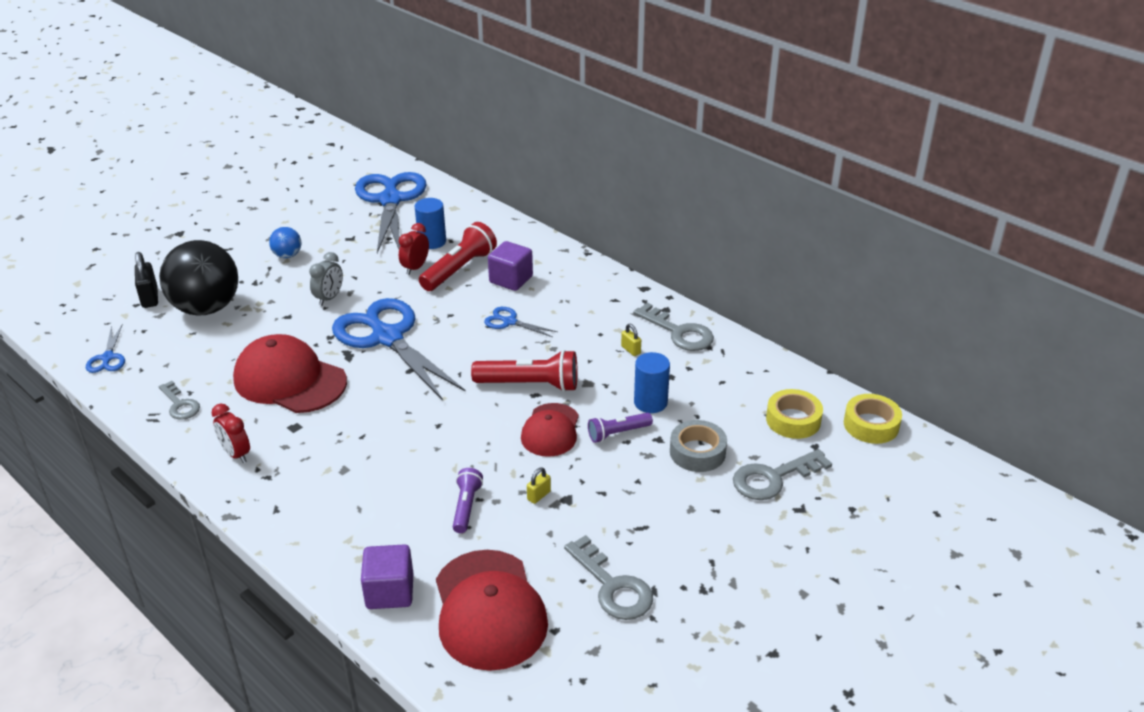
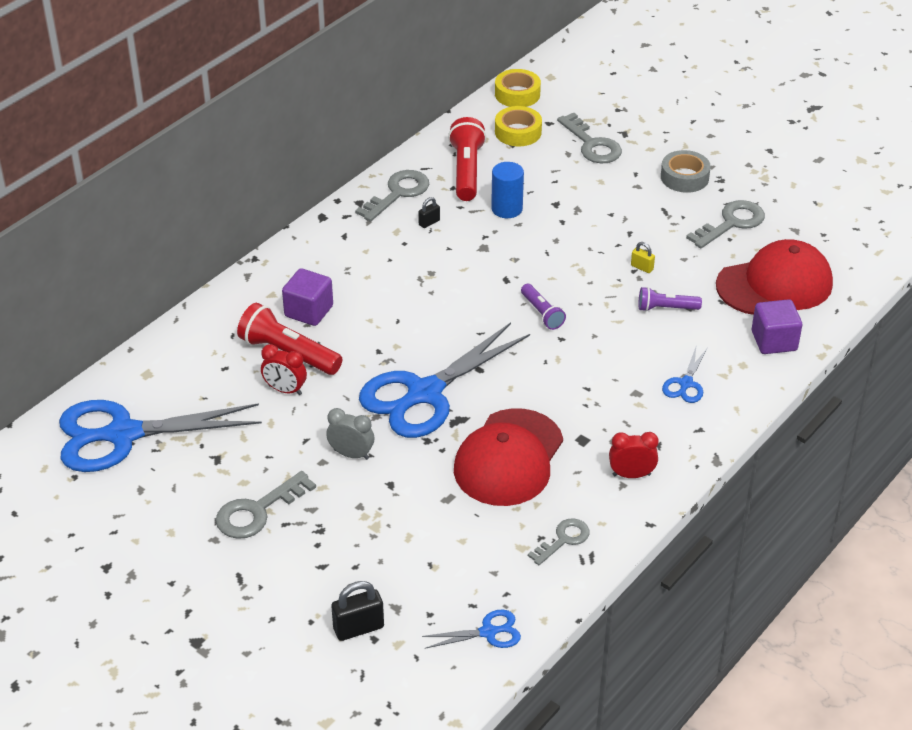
camera: 95 degrees left, 5 degrees up
black ball [159,240,238,316] -> none
red clock [212,404,250,463] -> red clock turned 135 degrees counterclockwise [609,432,659,478]
blue ball [269,227,302,258] -> grey key [216,471,316,539]
blue cylinder [415,198,446,249] -> none
red flashlight [471,350,578,392] -> red flashlight moved to [448,117,486,201]
blue scissors [484,307,558,337] -> blue scissors moved to [662,347,708,403]
red cap [521,403,579,457] -> none
purple flashlight [588,413,653,443] -> purple flashlight moved to [521,284,566,330]
yellow padlock [621,324,641,356] -> black padlock [418,197,440,228]
grey tape [670,420,727,472] -> grey tape moved to [661,150,711,193]

